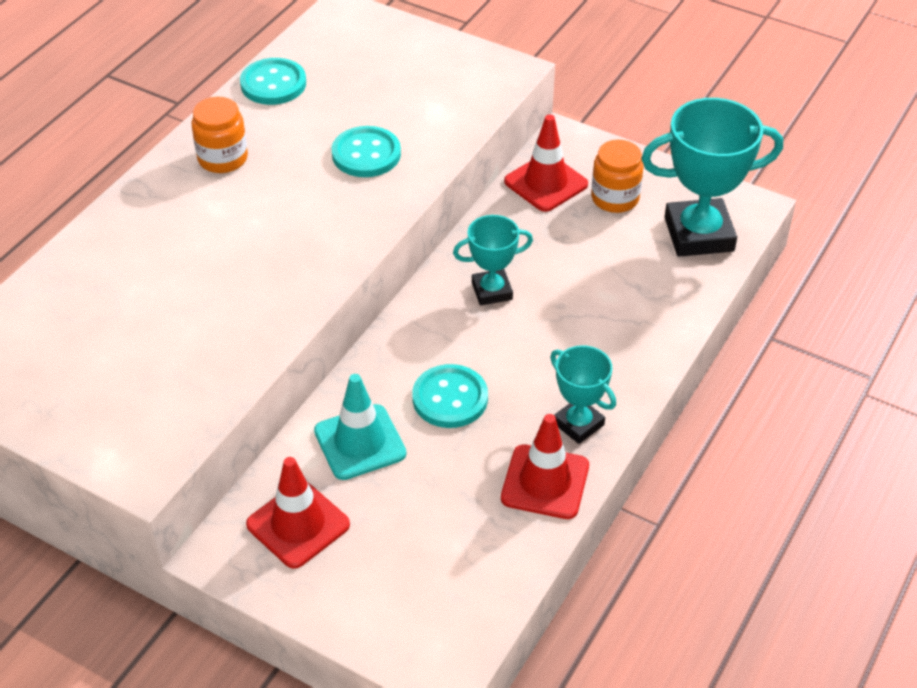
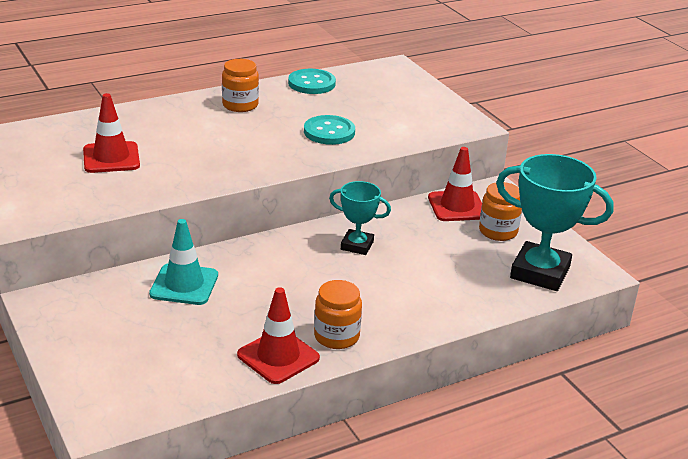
camera: 30 degrees right, 15 degrees down
red traffic cone [246,457,350,569] -> red traffic cone moved to [83,93,140,173]
turquoise button [412,364,488,428] -> none
turquoise trophy [550,345,616,444] -> orange jar [314,280,362,349]

